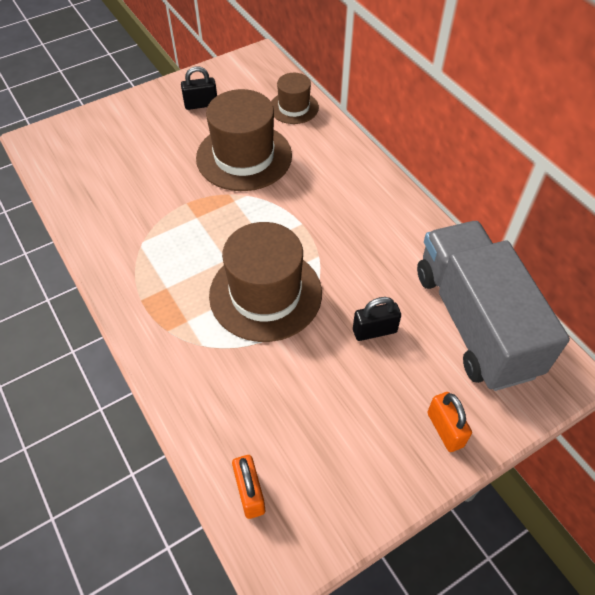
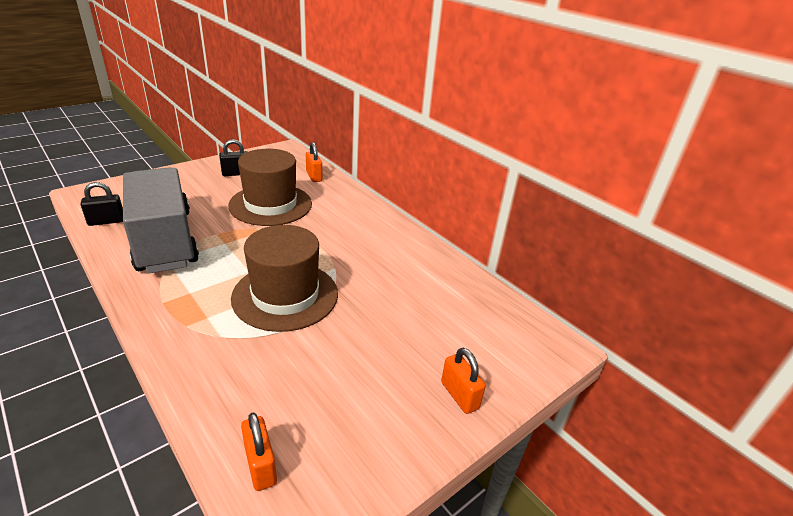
camera: 10 degrees left, 20 degrees down
brown hat [271,73,319,124] -> orange padlock [306,142,322,182]
black padlock [353,297,401,341] -> black padlock moved to [80,182,123,226]
grey truck [417,221,570,391] -> grey truck moved to [123,167,199,273]

